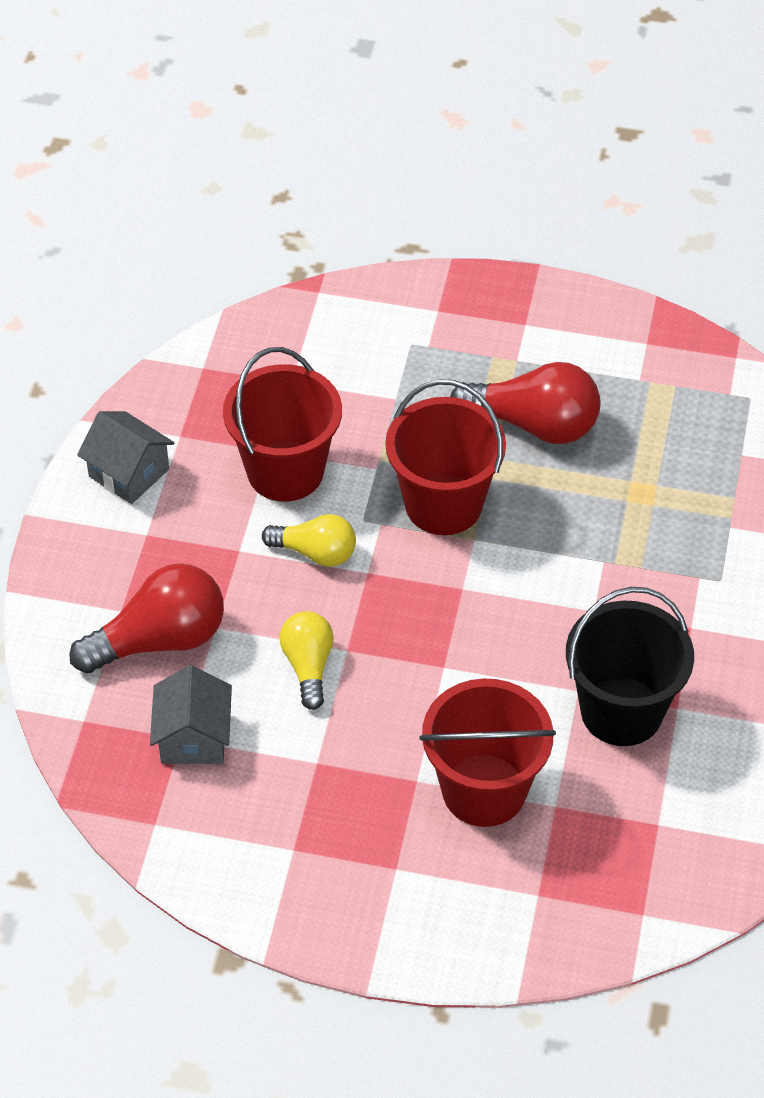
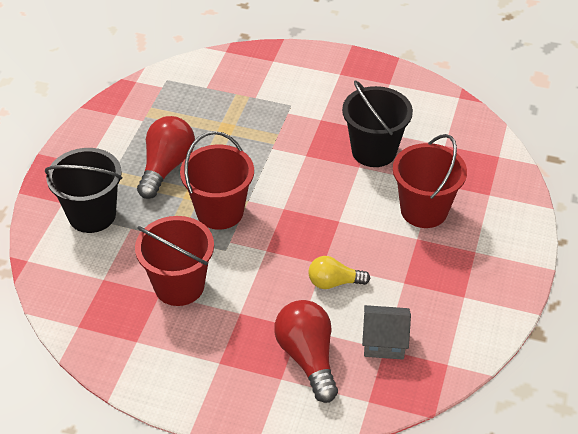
camera: 85 degrees left, 5 degrees down
grey house [77,411,175,504] -> none
yellow light bulb [262,514,356,567] -> none
none -> black bucket [45,148,122,233]

